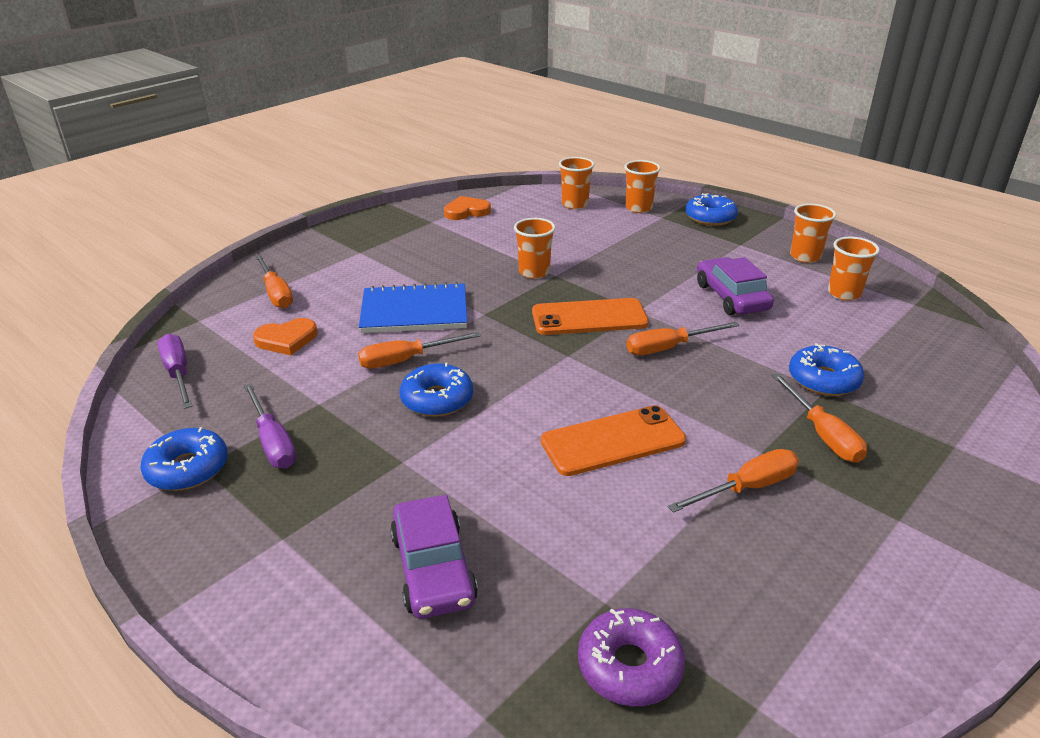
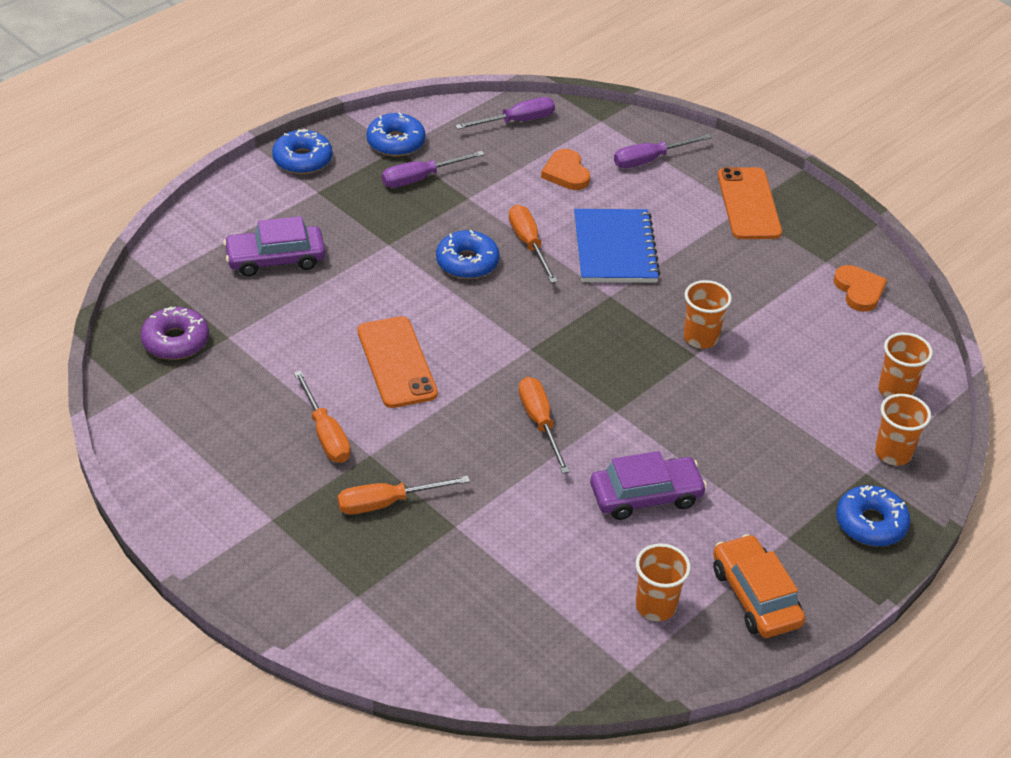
camera: 90 degrees right, 10 degrees up
orange screwdriver [255,255,293,308] -> purple screwdriver [614,134,712,168]
orange phone [532,298,649,335] -> orange phone moved to [718,167,782,239]
blue donut [789,343,864,396] -> blue donut moved to [272,129,333,174]
orange cup [790,204,836,263] -> orange car [713,534,805,638]

